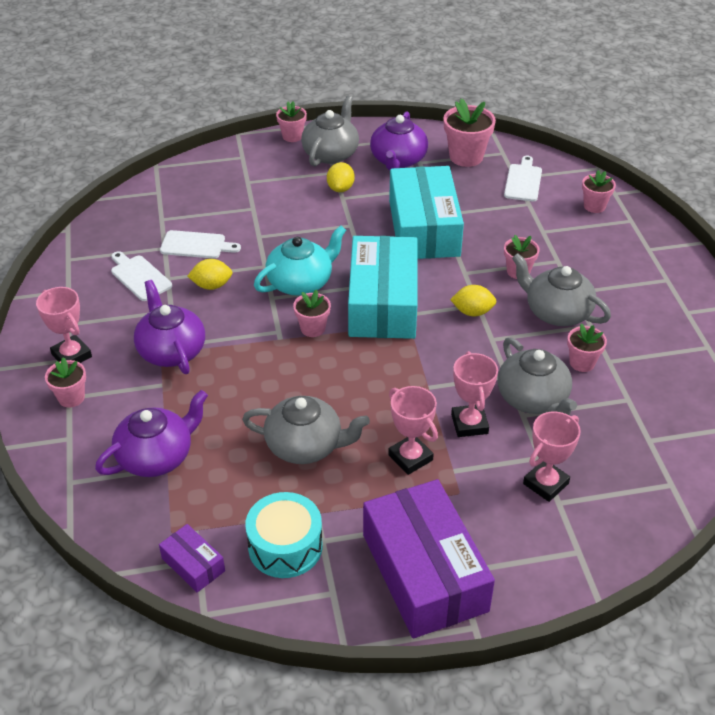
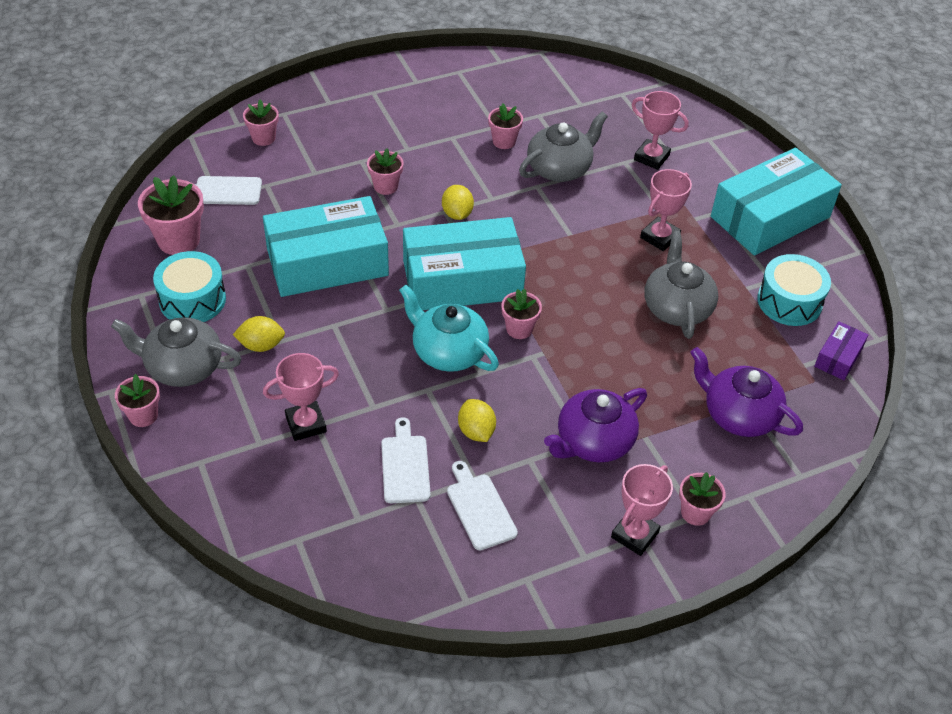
camera: 105 degrees left, 5 degrees up
white cutting board [111,251,172,301] -> white cutting board turned 120 degrees clockwise [447,461,518,550]
purple box [363,479,495,638] -> turquoise box [711,148,842,256]
purple teapot [370,111,428,171] -> turquoise drum [153,251,226,322]
pink trophy [451,351,498,437] -> pink trophy moved to [263,353,339,441]
grey teapot [512,253,611,326] -> none

